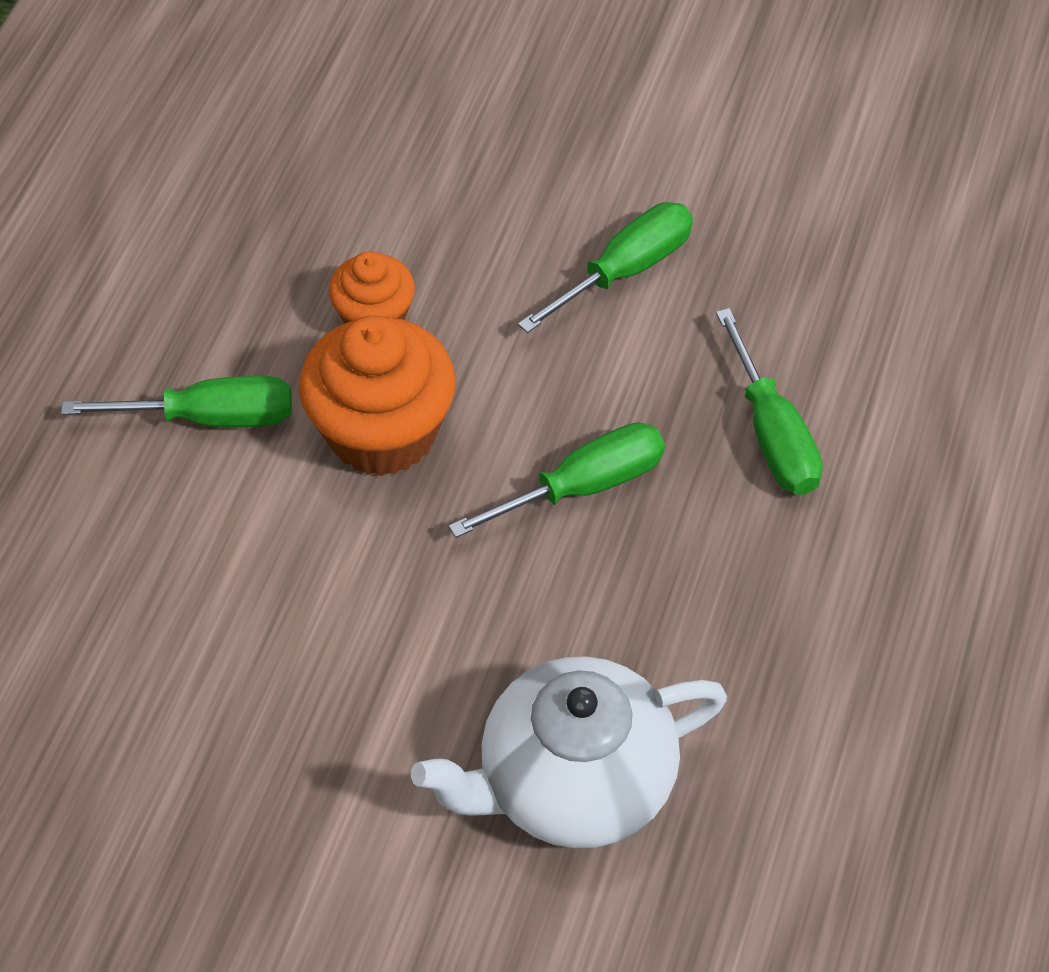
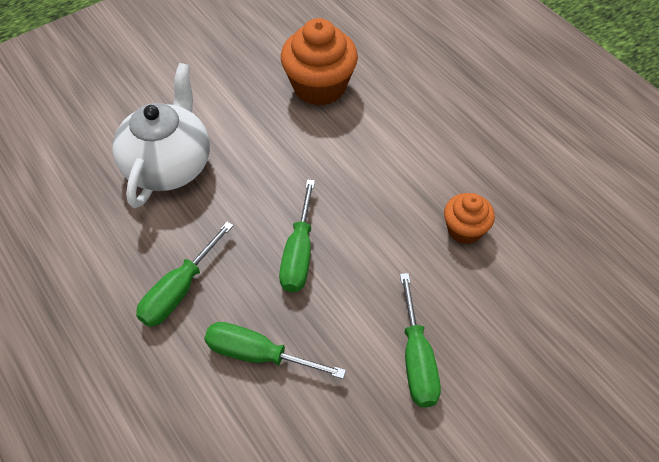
camera: 125 degrees right, 0 degrees up
green screwdriver [61,376,292,427] -> green screwdriver moved to [136,222,234,327]
orange cupcake [299,316,456,476] -> orange cupcake moved to [281,18,358,106]

